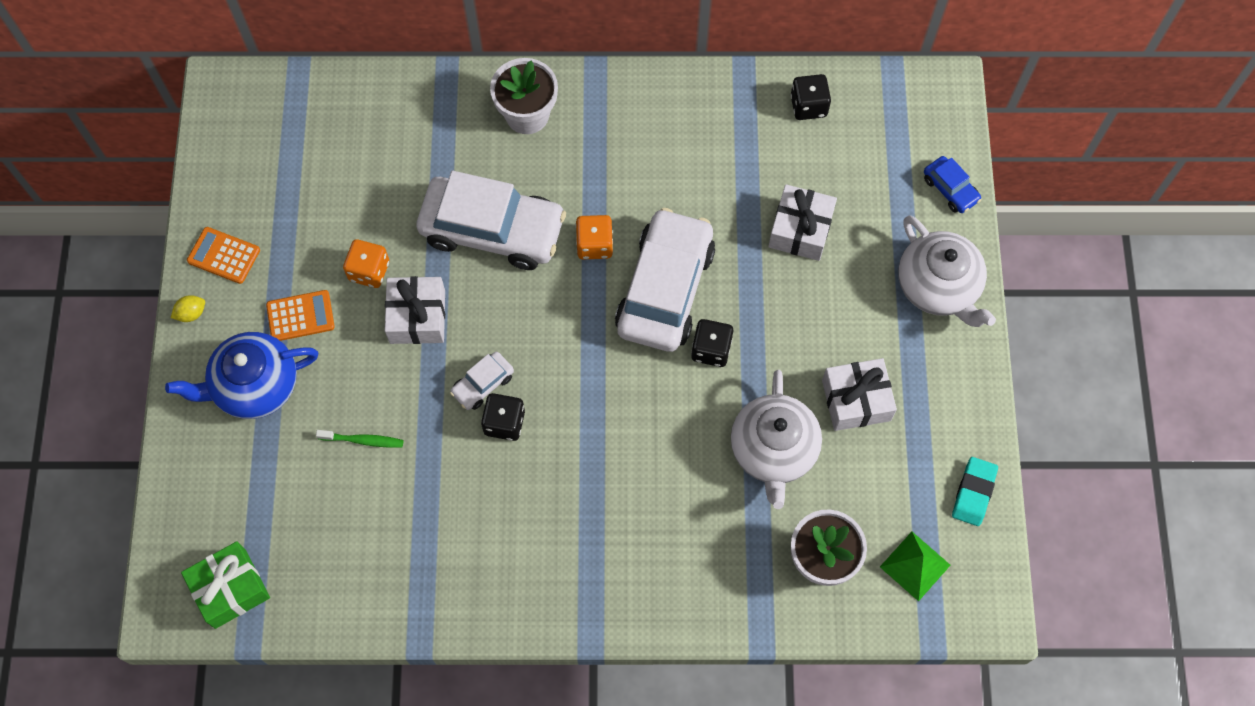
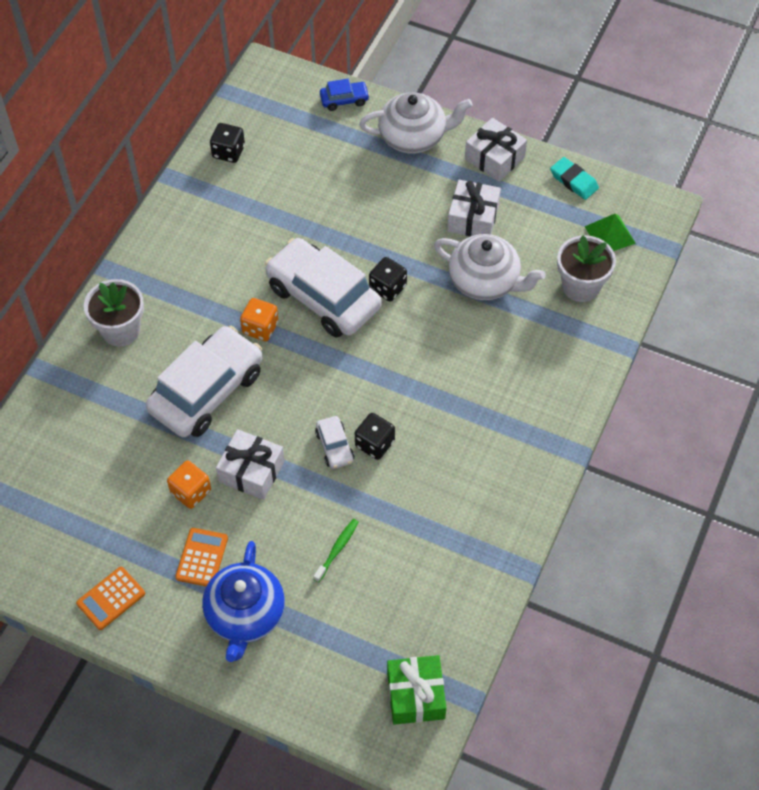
camera: 65 degrees left, 10 degrees down
yellow lemon [171,295,205,322] -> none
white gift [768,184,837,261] -> white gift moved to [465,118,527,182]

